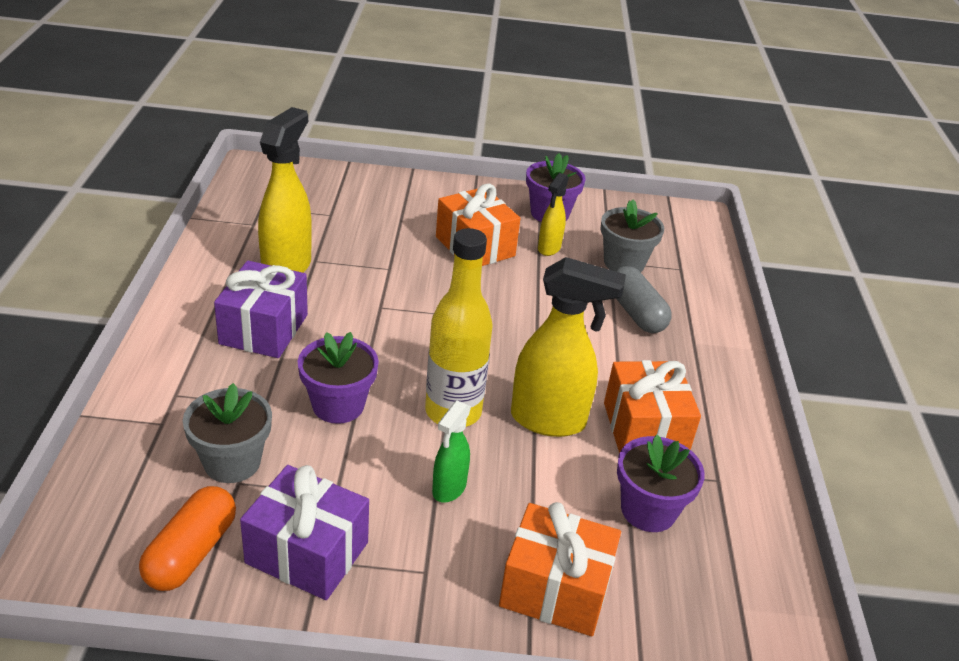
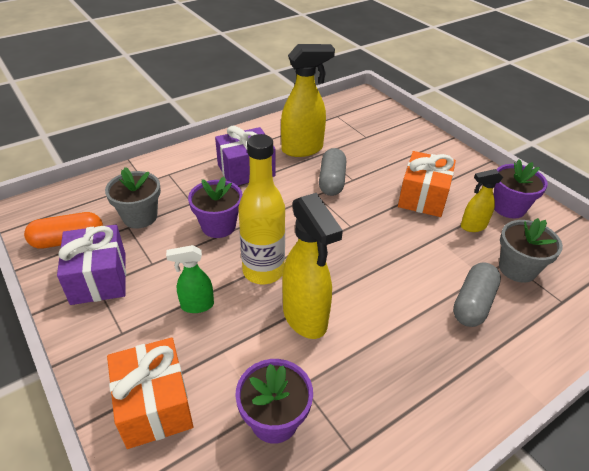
camera: 55 degrees right, 5 degrees up
orange gift [604,360,701,454] -> none
none -> grey capsule [319,148,346,196]

